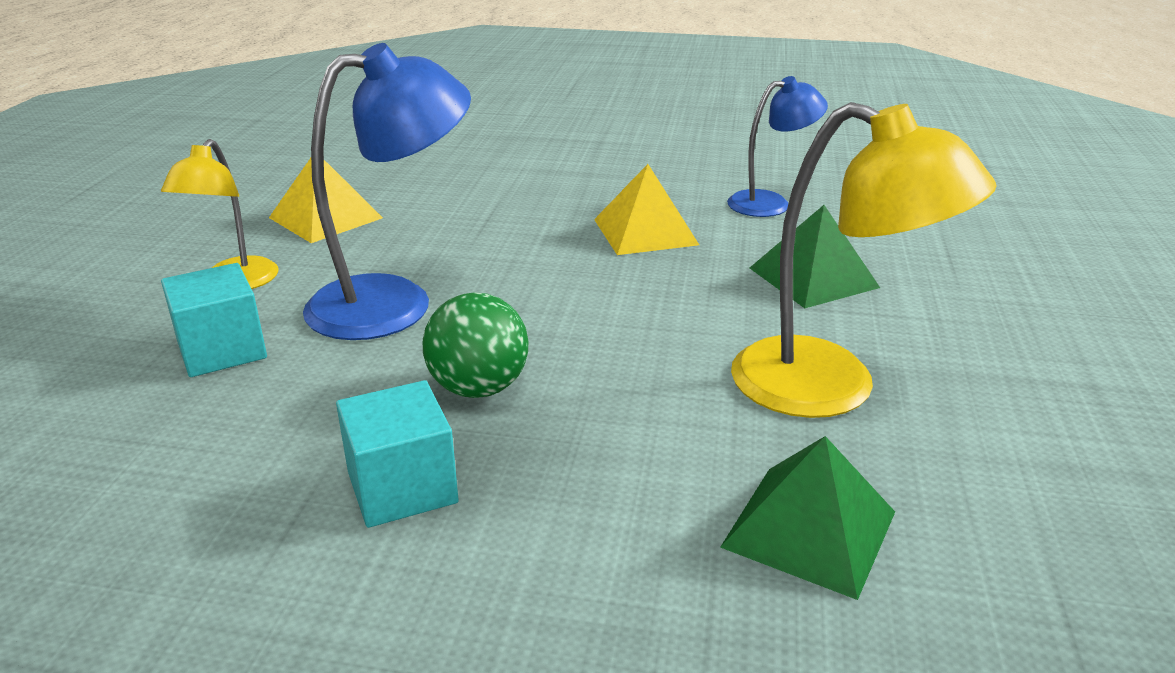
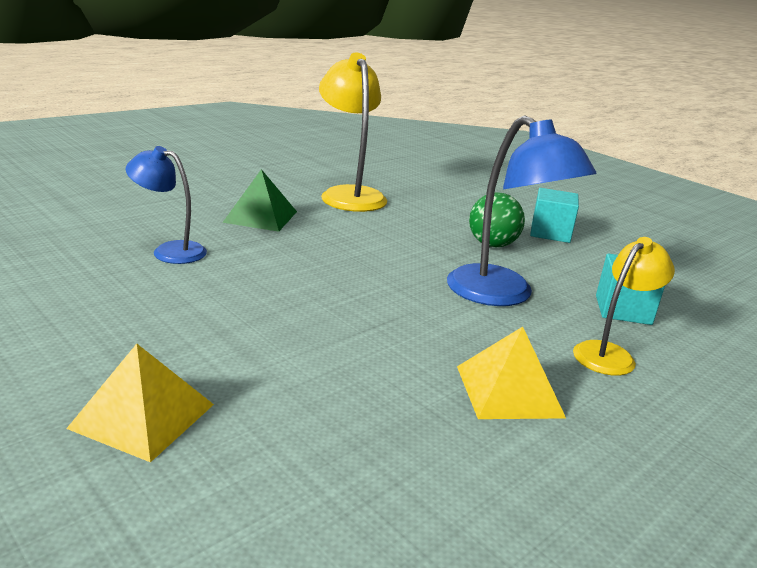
camera: 145 degrees left, 5 degrees down
blue lamp [303,43,471,340] -> blue lamp turned 135 degrees counterclockwise [447,115,596,306]
yellow pyramid [594,164,699,255] -> yellow pyramid moved to [66,344,214,463]
green pyramid [720,436,895,600] -> none

